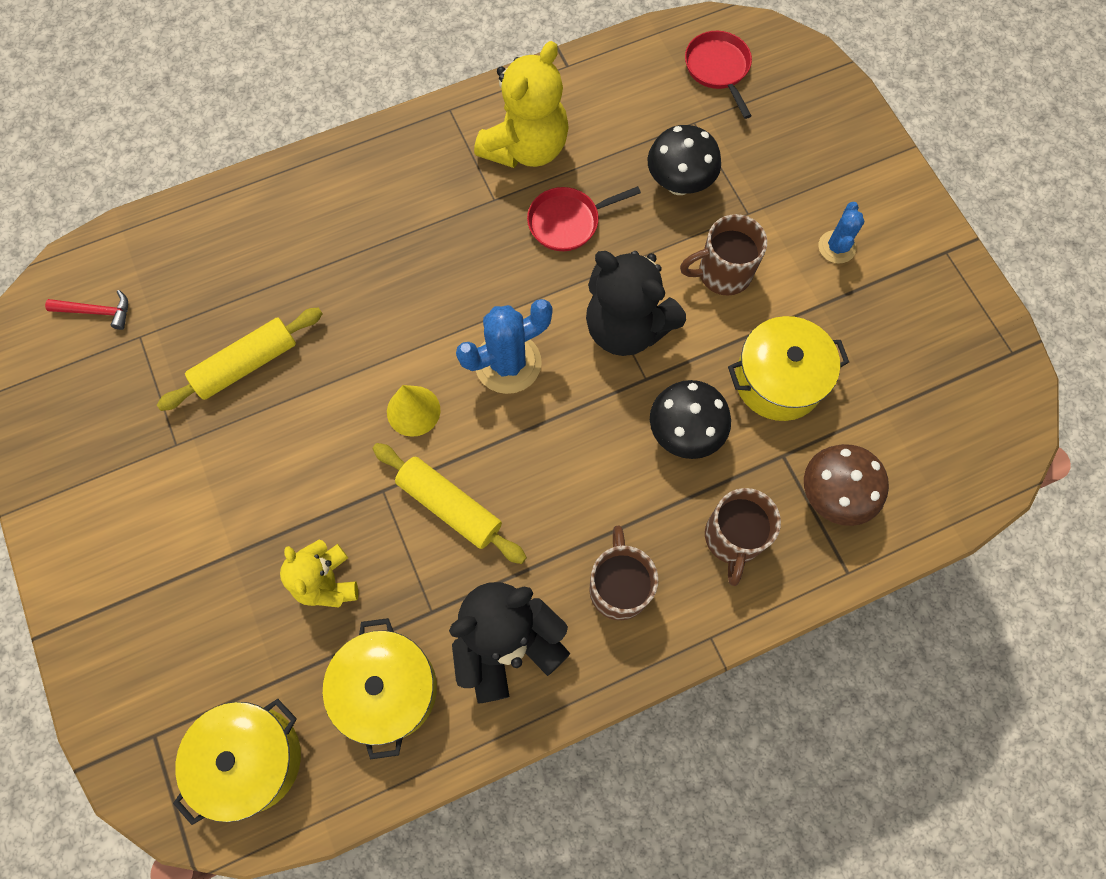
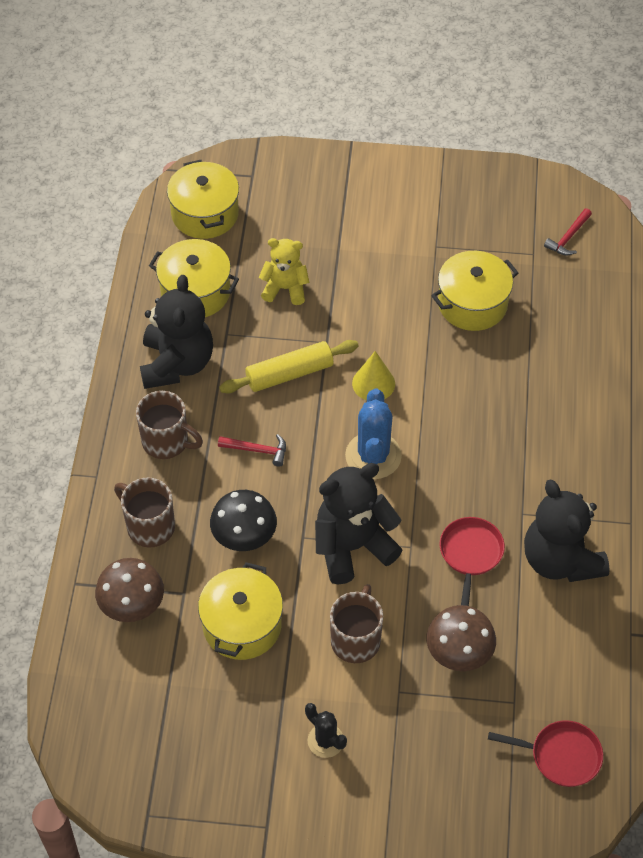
camera: 120 degrees right, 15 degrees down
yellow rolling pin [157,307,323,411] -> yellow pot [431,251,518,331]
yellow teddy bear [474,41,569,168] -> black teddy bear [524,480,610,582]
black mushroom [648,125,721,195] -> brown mushroom [426,605,496,671]
blue cactus [818,202,864,264] -> black cactus [305,703,347,758]
none -> red hammer [218,434,286,467]

